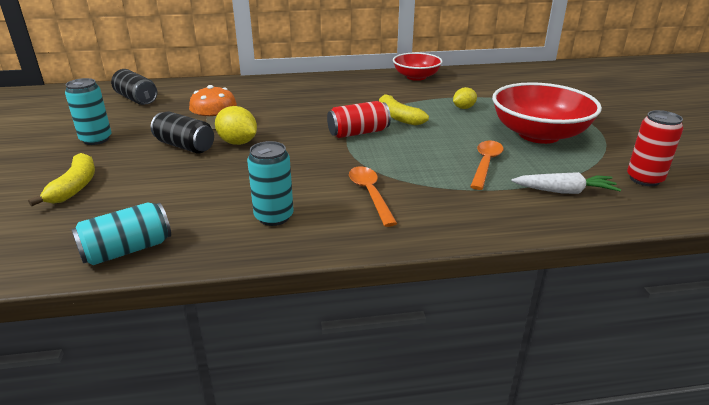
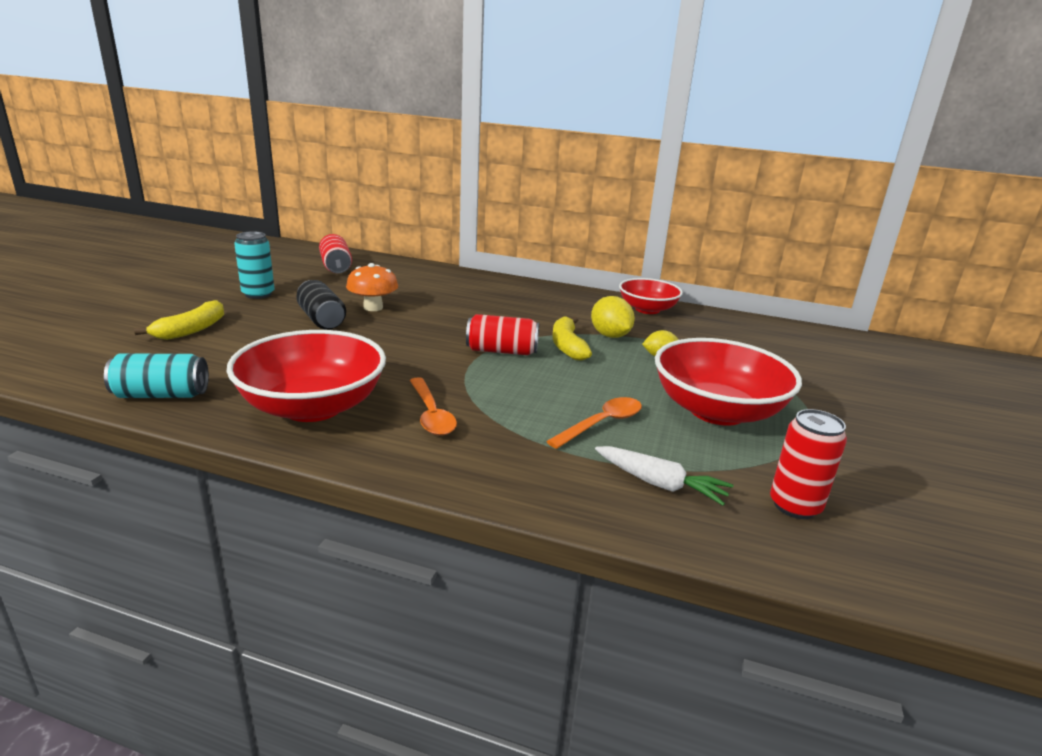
camera: 25 degrees right, 5 degrees down
black can [111,69,157,105] -> red can [319,234,352,273]
yellow lemon [215,106,257,145] -> yellow lemon moved to [591,296,635,338]
turquoise can [247,141,294,226] -> red bowl [226,330,386,422]
orange spoon [349,166,397,227] -> orange spoon turned 150 degrees clockwise [410,377,457,436]

